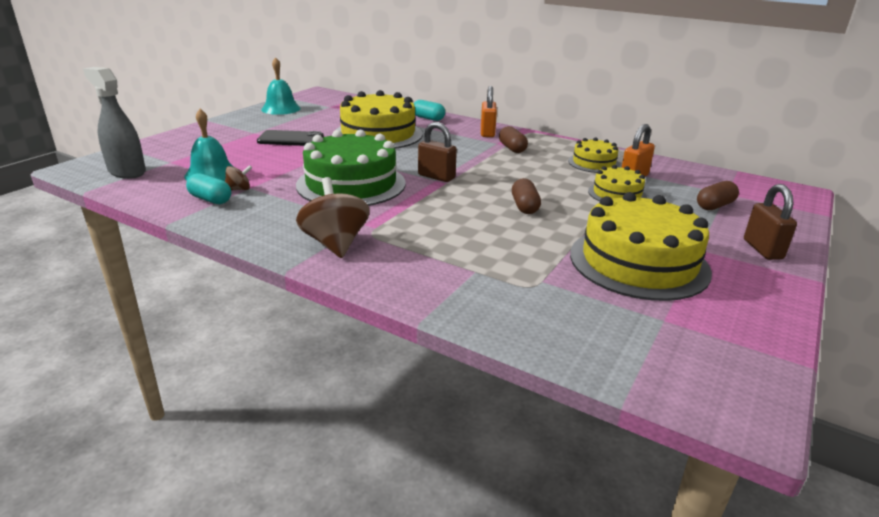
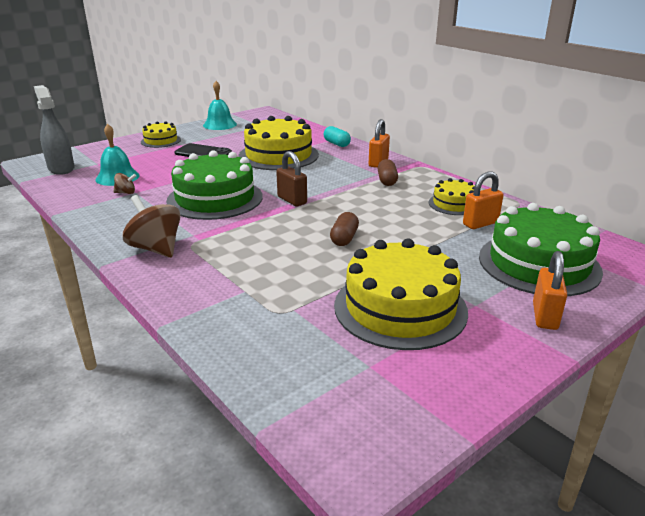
camera: 20 degrees right, 0 degrees up
turquoise capsule [186,173,231,204] -> none
brown spinning top [296,177,370,258] -> brown spinning top turned 45 degrees counterclockwise [123,195,181,258]
yellow cake [588,165,647,201] -> yellow cake moved to [141,121,181,148]
brown capsule [697,181,739,210] -> green cake [479,203,603,296]
brown padlock [744,184,797,260] -> orange padlock [533,251,567,330]

